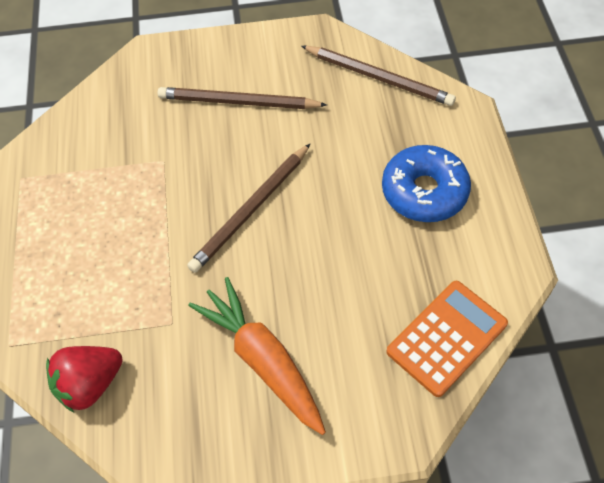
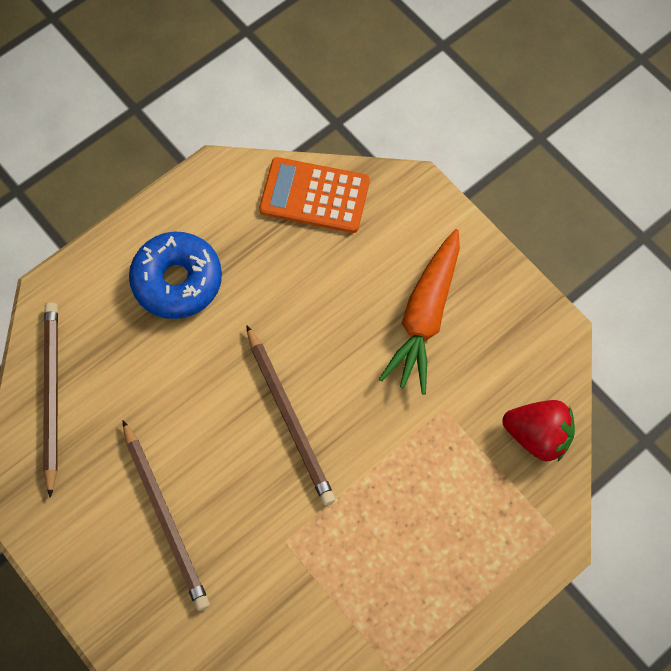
camera: 125 degrees left, 10 degrees up
brown pencil [187,143,311,273] -> brown pencil turned 60 degrees clockwise [246,325,335,505]

